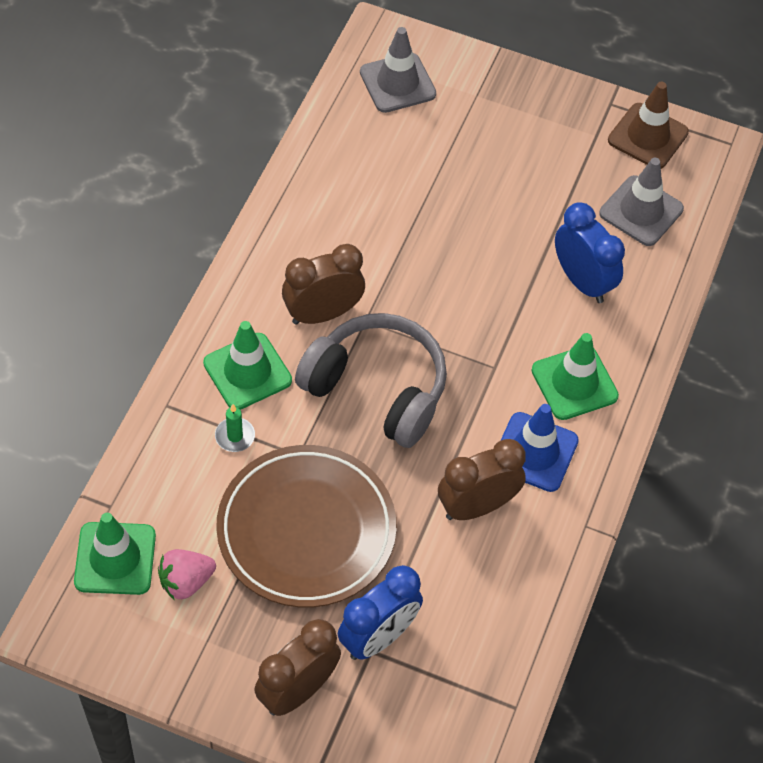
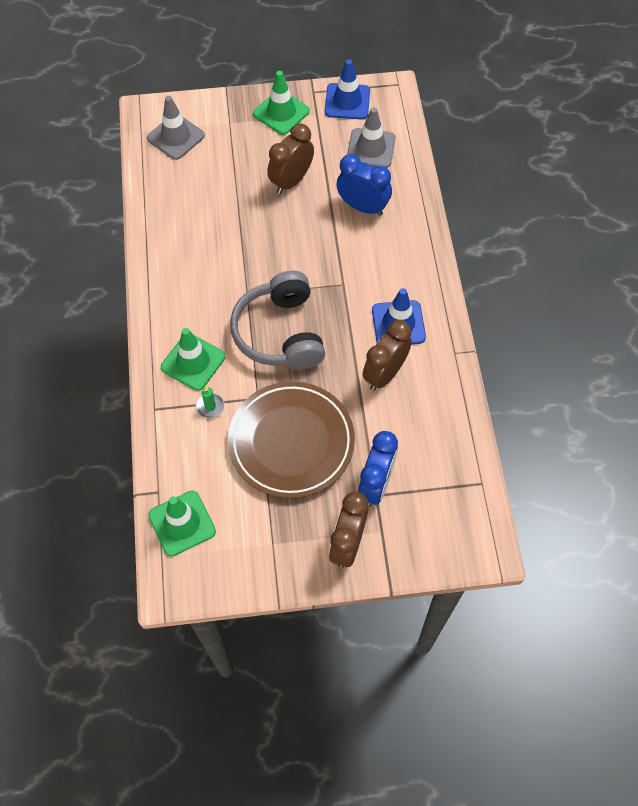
camera: 25 degrees left, 5 degrees up
pink strawberry [158,549,216,600] -> none
brown clock [282,244,365,325] -> brown clock moved to [267,124,314,194]
grey headphones [295,313,447,448] -> grey headphones turned 105 degrees counterclockwise [230,271,325,370]
green traffic cone [532,333,619,420] -> green traffic cone moved to [253,71,310,135]
brown traffic cone [608,82,689,169] -> blue traffic cone [325,59,370,120]

